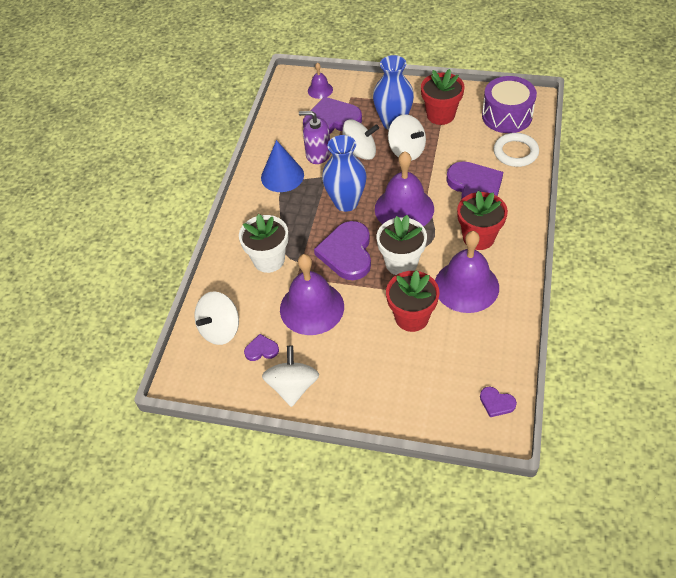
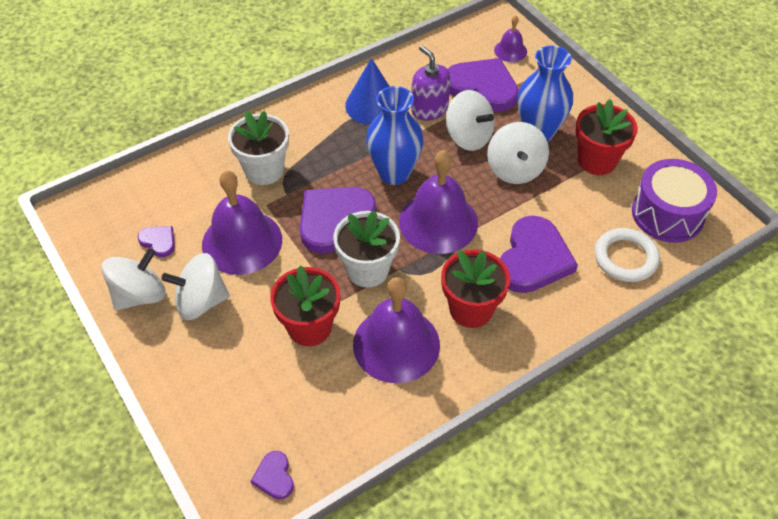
camera: 40 degrees right, 0 degrees up
white spinning top [194,291,239,345] -> white spinning top moved to [161,253,230,320]

